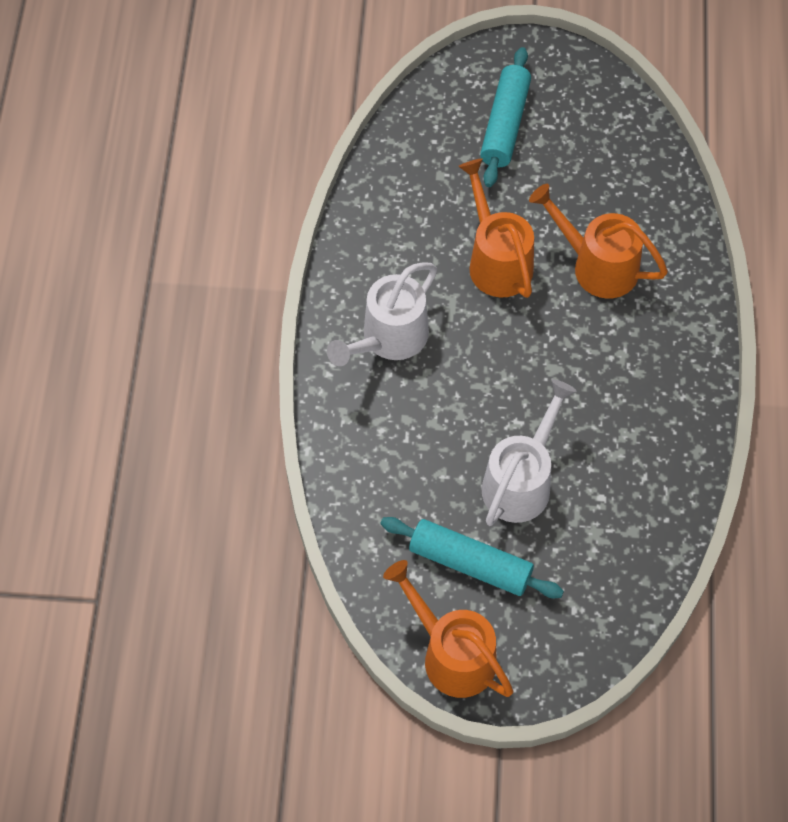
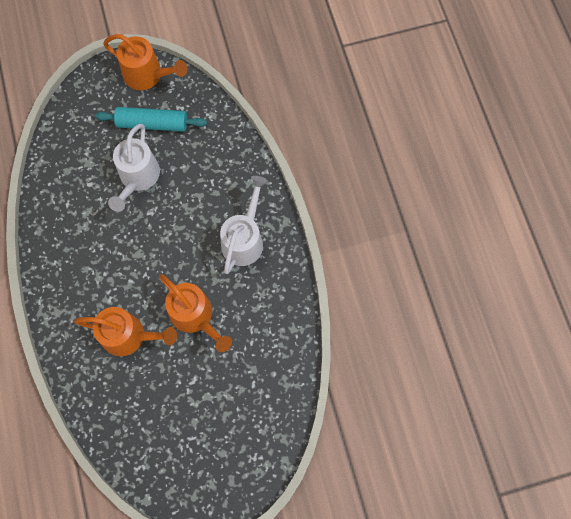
camera: 160 degrees right, 10 degrees up
turquoise rolling pin [480,47,531,187] -> none

